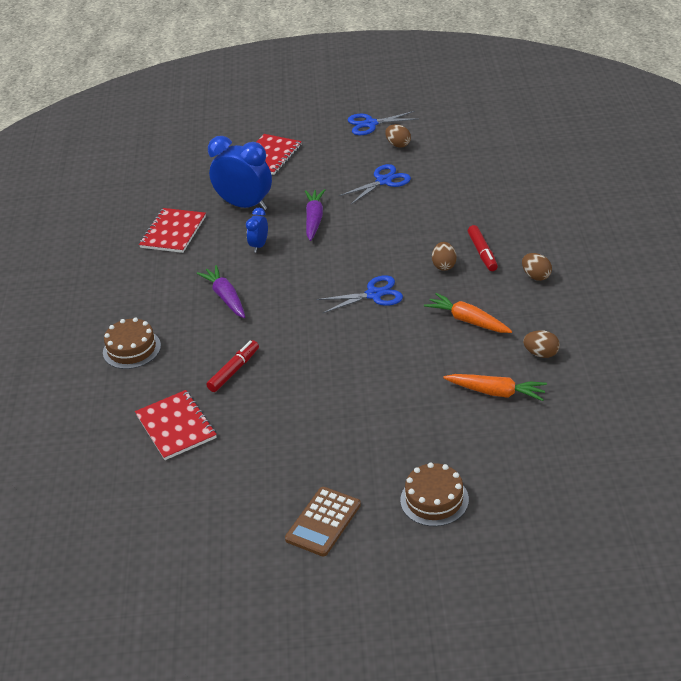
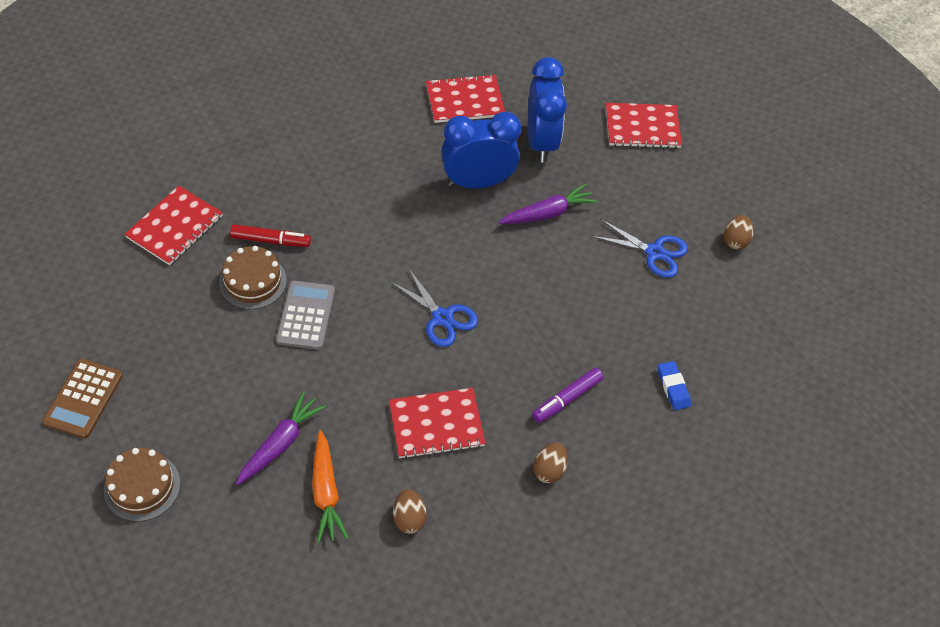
camera: 55 degrees right, 15 degrees up
brown cake [103,318,161,369] -> brown cake moved to [219,246,287,309]
purple carrot [197,265,245,318] -> purple carrot moved to [236,391,326,485]
blue clock [246,208,268,253] -> blue clock [441,112,522,189], size x2.03
brown calculator [285,487,361,557] -> brown calculator turned 75 degrees counterclockwise [42,359,123,439]
blue scissors [348,111,417,135] -> none
orange carrot [424,293,512,333] -> red notebook [389,388,486,459]
brown egg [432,242,457,271] -> none
red marker [468,225,498,271] -> purple marker [532,368,603,423]
none -> grey calculator [276,280,335,350]
none -> blue eraser [658,361,691,410]

